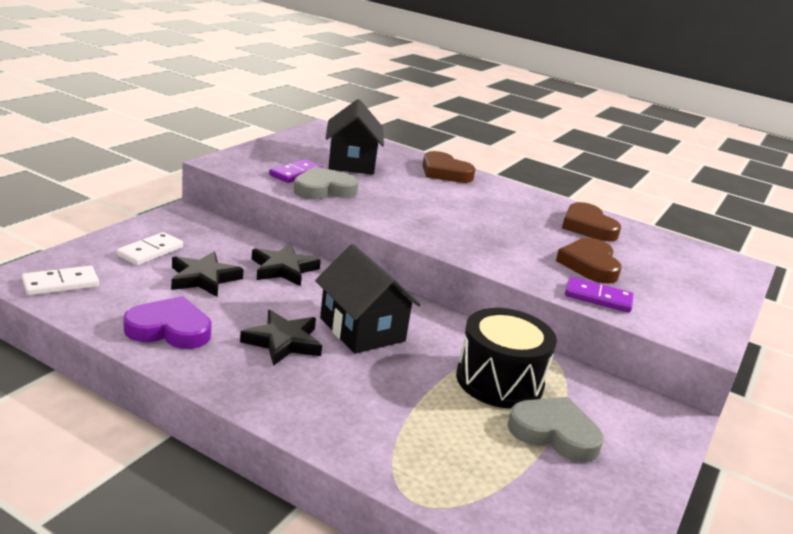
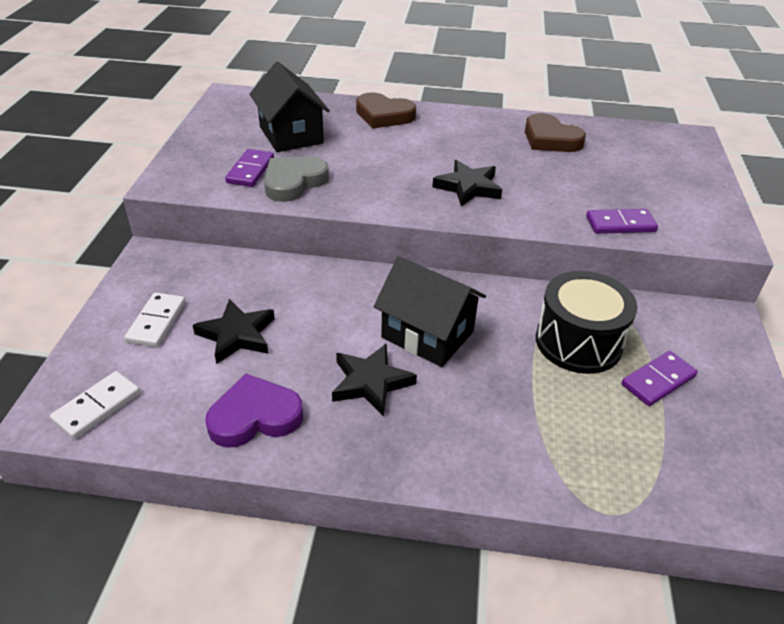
camera: 20 degrees left, 15 degrees up
black star [252,244,321,286] -> black star moved to [432,160,502,207]
grey heart [508,397,604,462] -> purple domino [621,351,698,406]
brown heart [556,238,621,284] -> none

